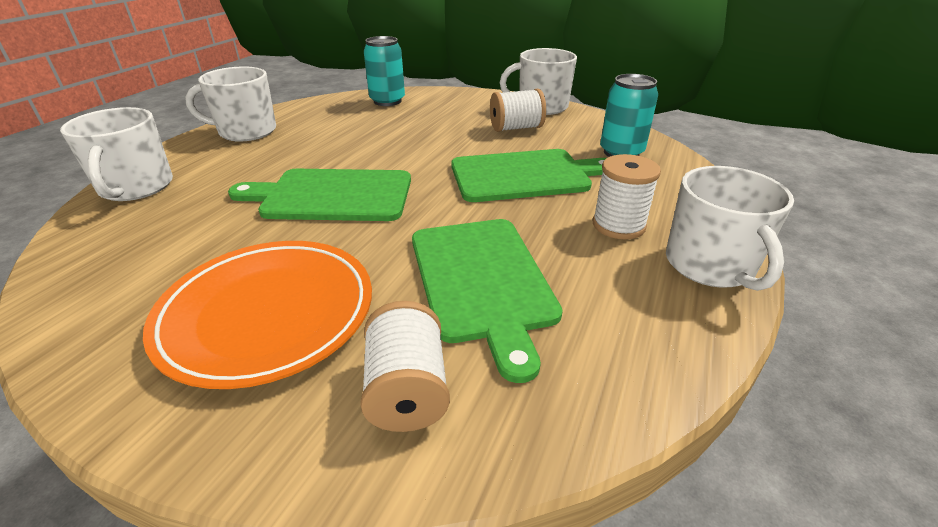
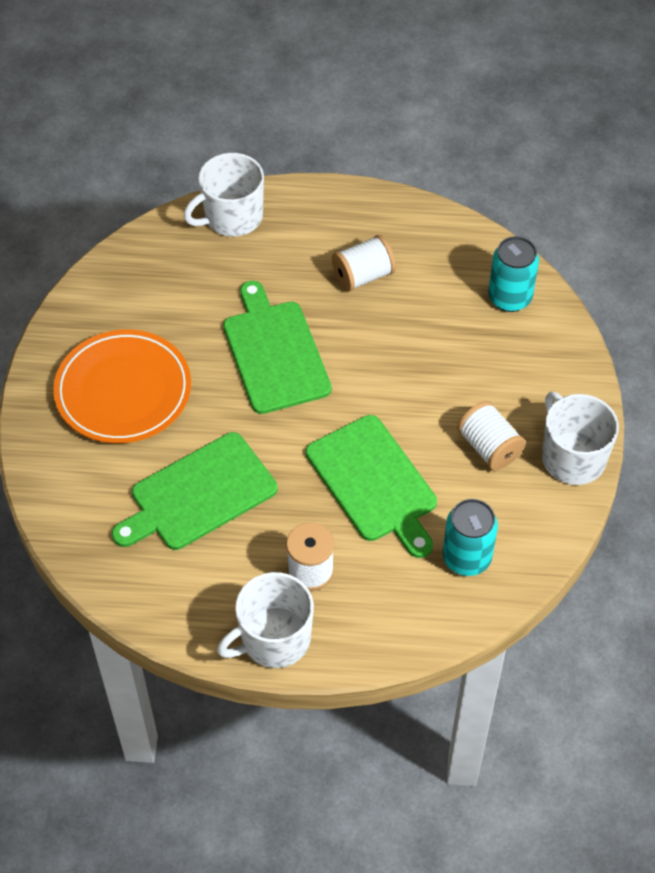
camera: 70 degrees right, 20 degrees up
white mug [185,66,276,141] -> none
white spool [360,301,450,432] -> white spool moved to [332,235,396,292]

